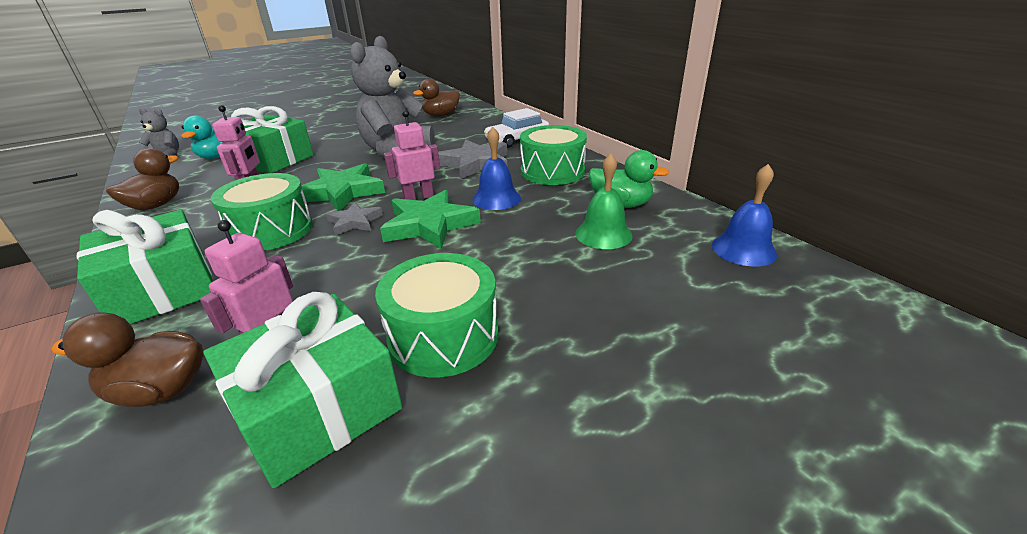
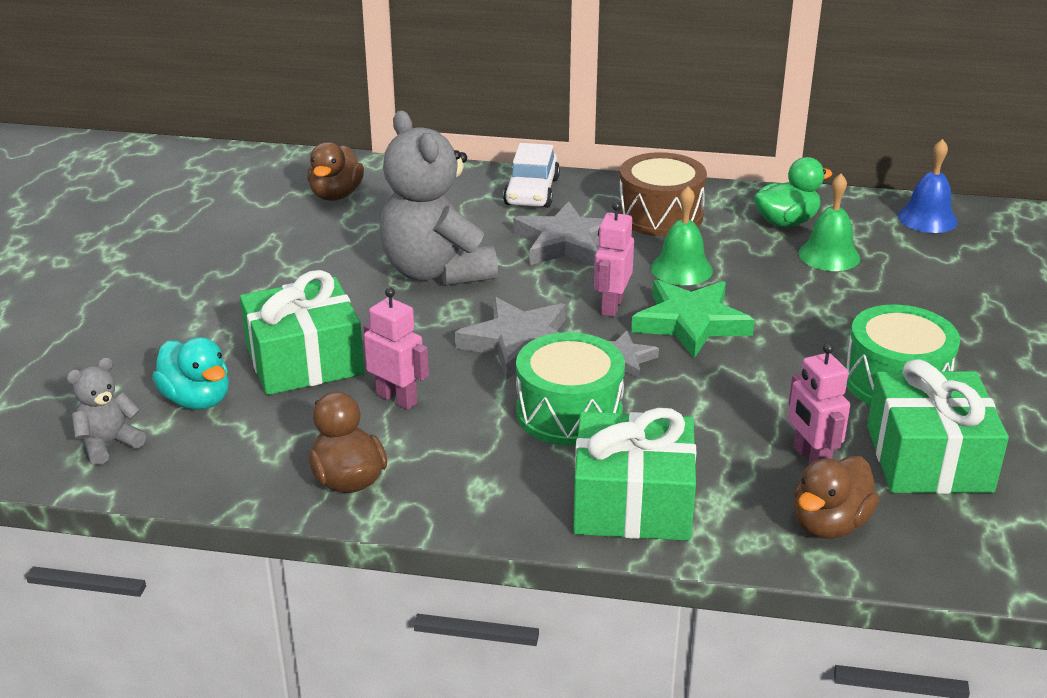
camera: 50 degrees left, 0 degrees up
green star [301,163,385,211] -> grey star [455,297,566,380]
blue bell [472,127,521,210] -> green bell [651,186,713,285]
green drum [520,125,587,185] -> brown drum [618,152,707,236]

